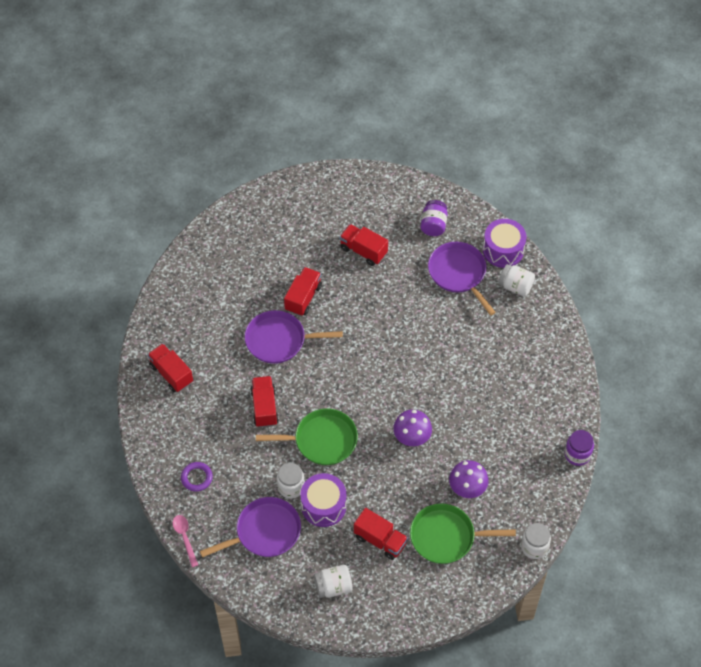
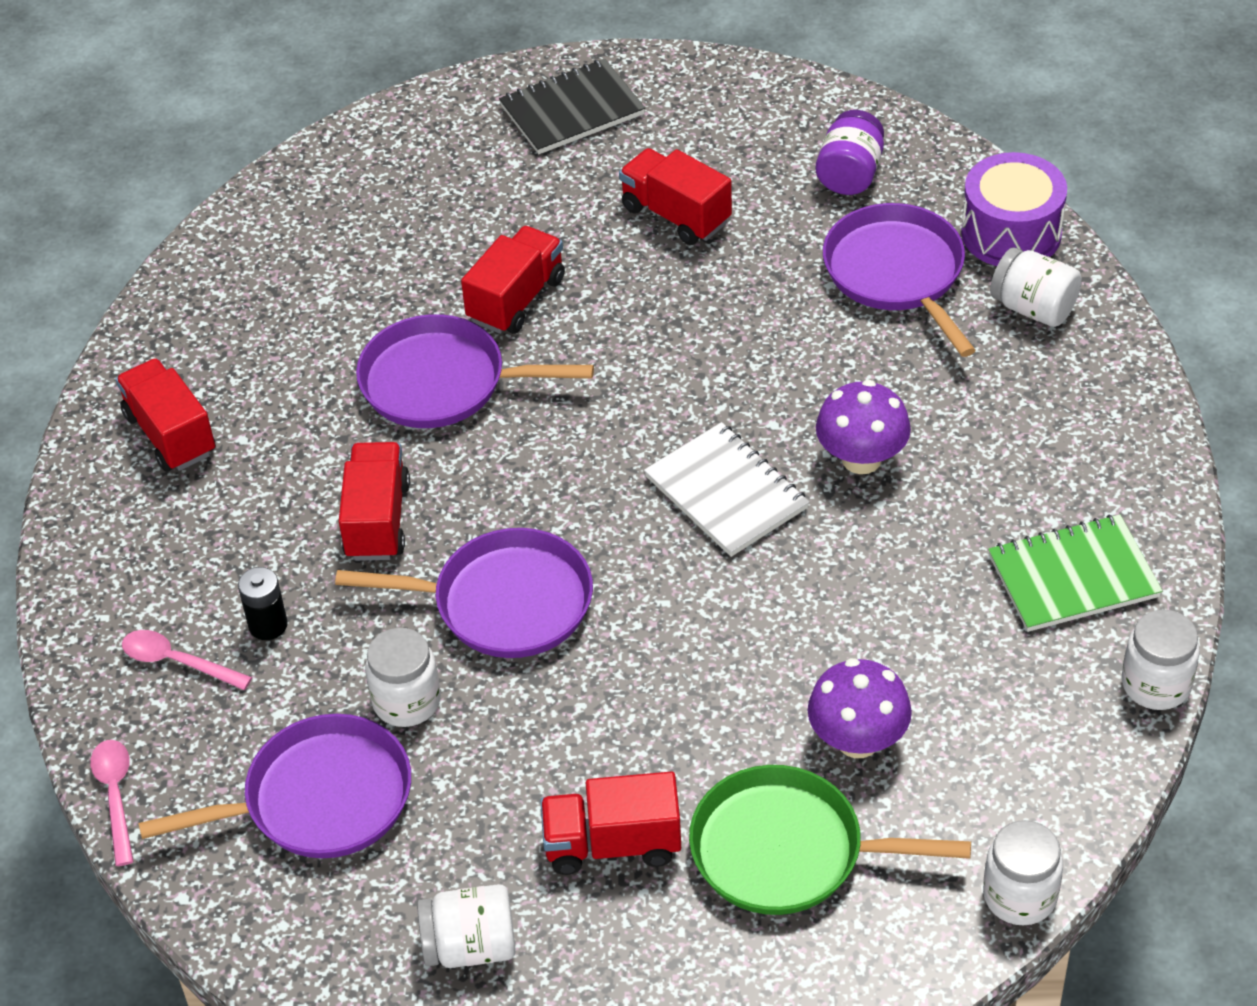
camera: 10 degrees right, 10 degrees down
purple ring [181,462,213,491] -> pink spoon [122,630,252,690]
green pan [256,408,358,465] -> purple pan [335,528,593,658]
purple drum [300,473,347,527] -> none
red truck [354,508,408,560] -> red truck turned 135 degrees clockwise [540,772,681,875]
purple mushroom [393,410,432,446] -> purple mushroom moved to [816,380,911,474]
purple jar [565,430,594,466] -> white jar [1122,610,1200,710]
none -> black battery [238,567,288,640]
none -> black notebook [499,59,645,154]
none -> white notebook [644,422,809,557]
none -> green notebook [988,514,1163,632]

